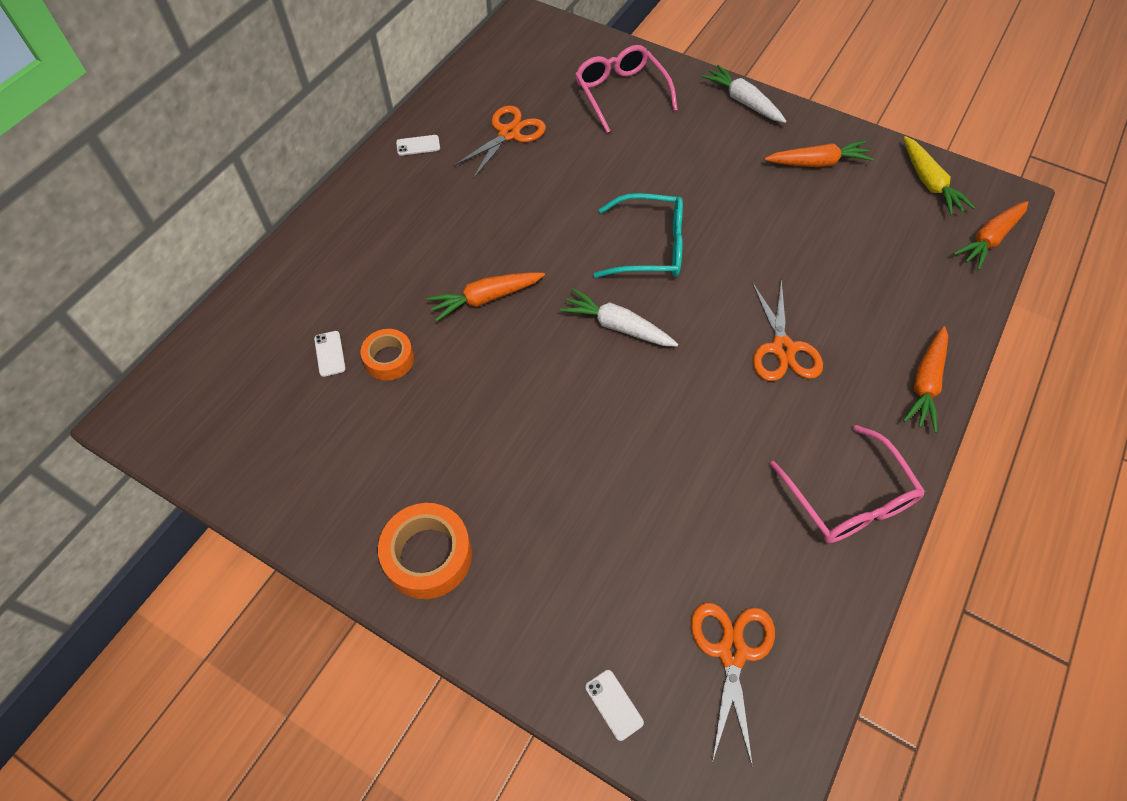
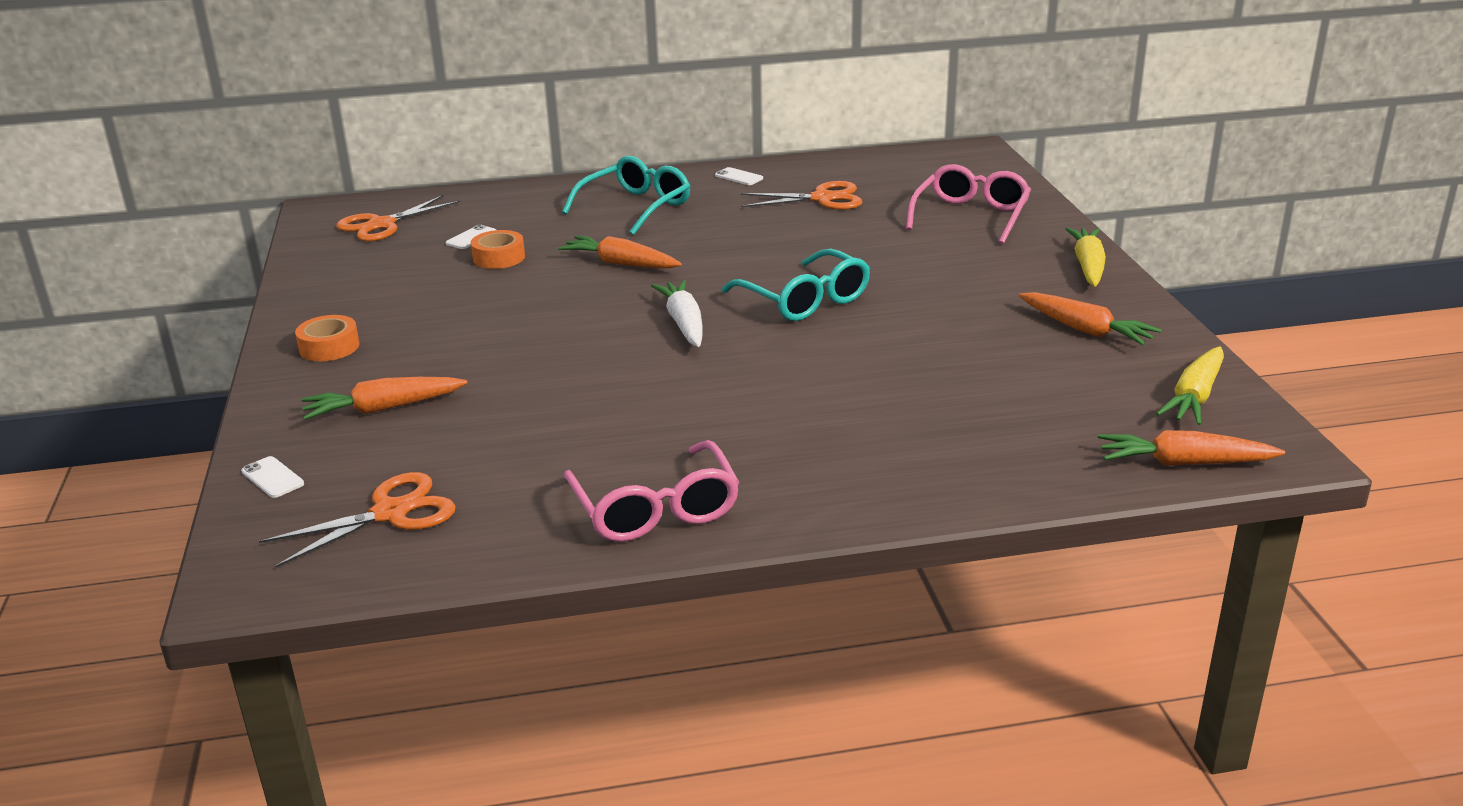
camera: 50 degrees right, 30 degrees down
orange tape [378,503,472,599] -> orange tape [295,315,359,361], size x0.65
white phone [585,670,644,741] -> white phone turned 60 degrees counterclockwise [241,456,304,498]
white carrot [701,65,786,123] -> yellow carrot [1065,227,1106,286]
orange scissors [752,279,823,381] -> orange scissors moved to [336,195,460,242]
pink glasses [770,425,925,543] -> pink glasses turned 45 degrees counterclockwise [564,440,740,542]
orange carrot [903,326,948,433] -> orange carrot moved to [301,377,467,420]
none -> turquoise glasses [562,156,690,235]

